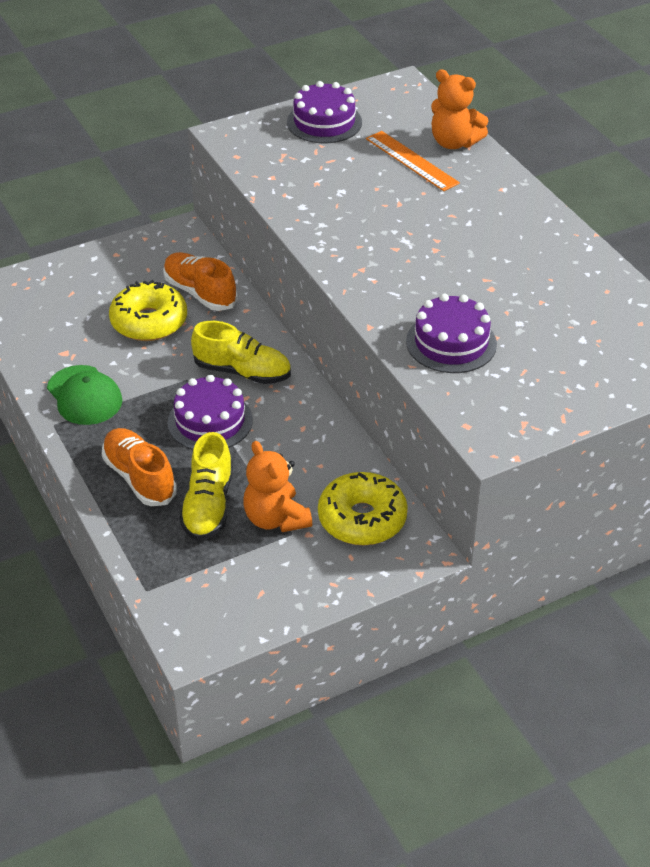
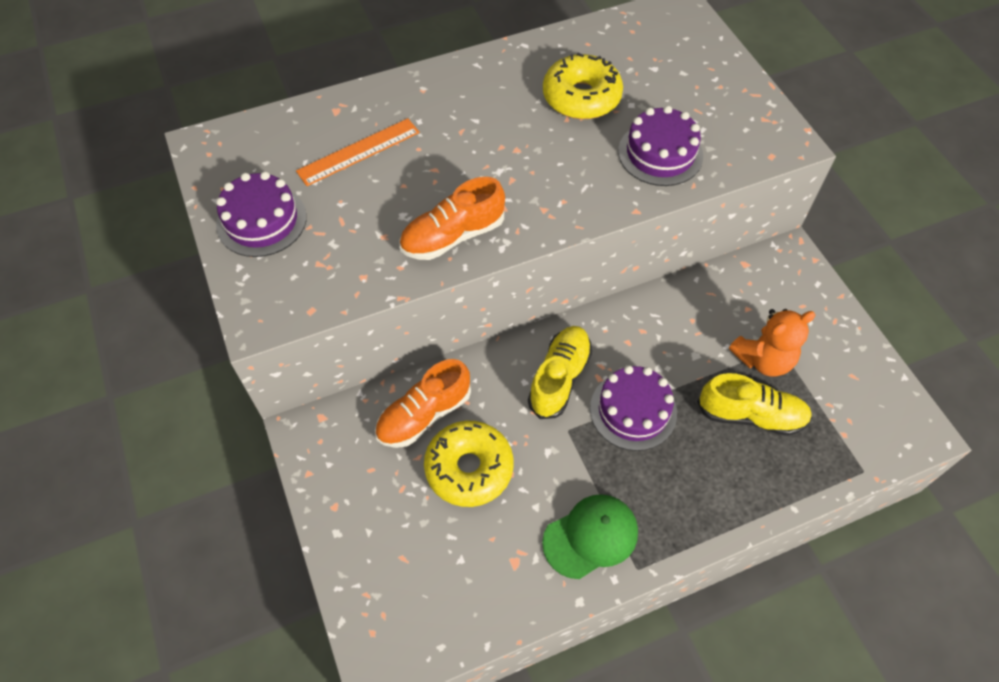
camera: 85 degrees left, 15 degrees up
orange shoe [102,428,177,506] -> orange shoe moved to [399,177,505,260]
yellow donut [318,472,408,545] -> yellow donut moved to [543,52,623,119]
orange teddy bear [431,69,488,149] -> none

